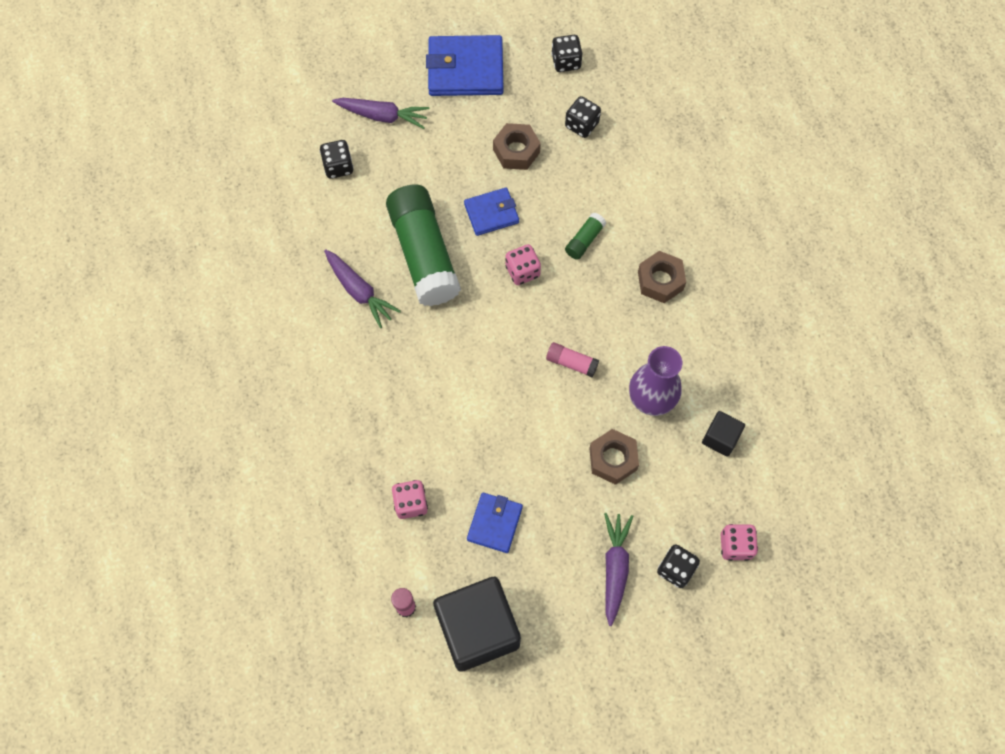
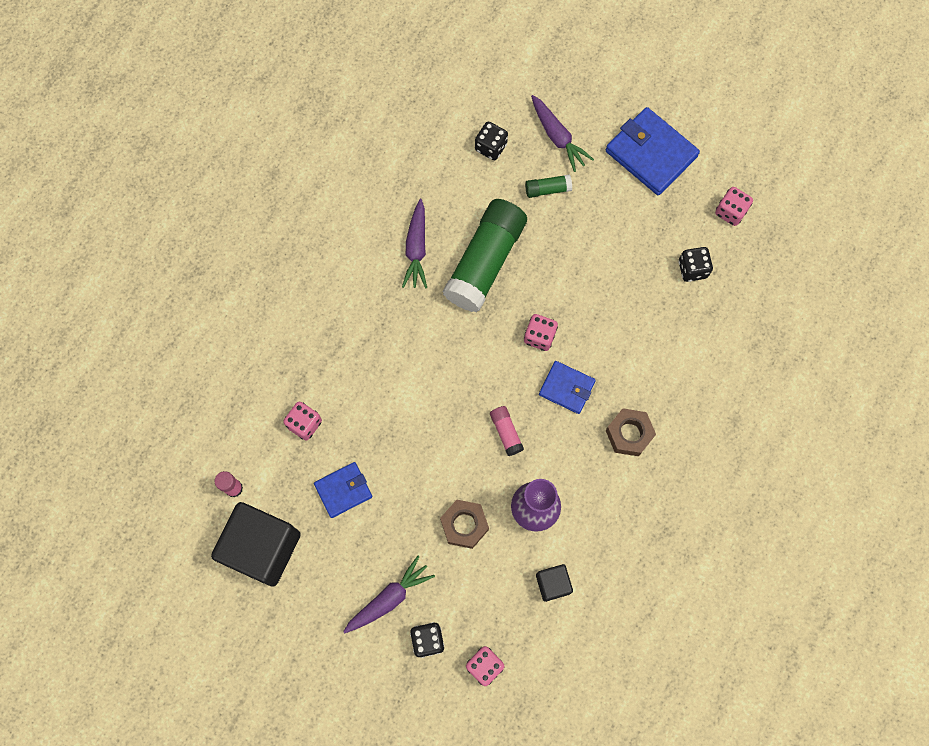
camera: 45 degrees right, 5 degrees up
blue wallet [464,188,519,236] -> blue wallet moved to [539,361,596,414]
brown nut [493,123,541,170] -> none
black dice [551,35,582,72] -> pink dice [715,187,753,226]
green glue stick [565,212,606,260] -> green glue stick moved to [525,174,572,198]

